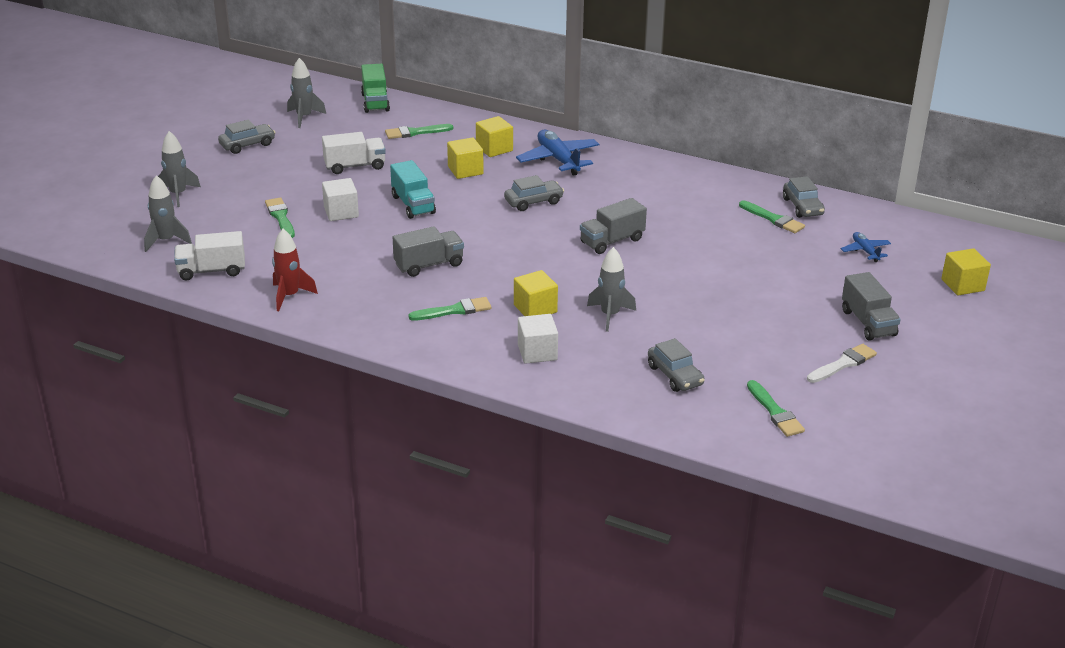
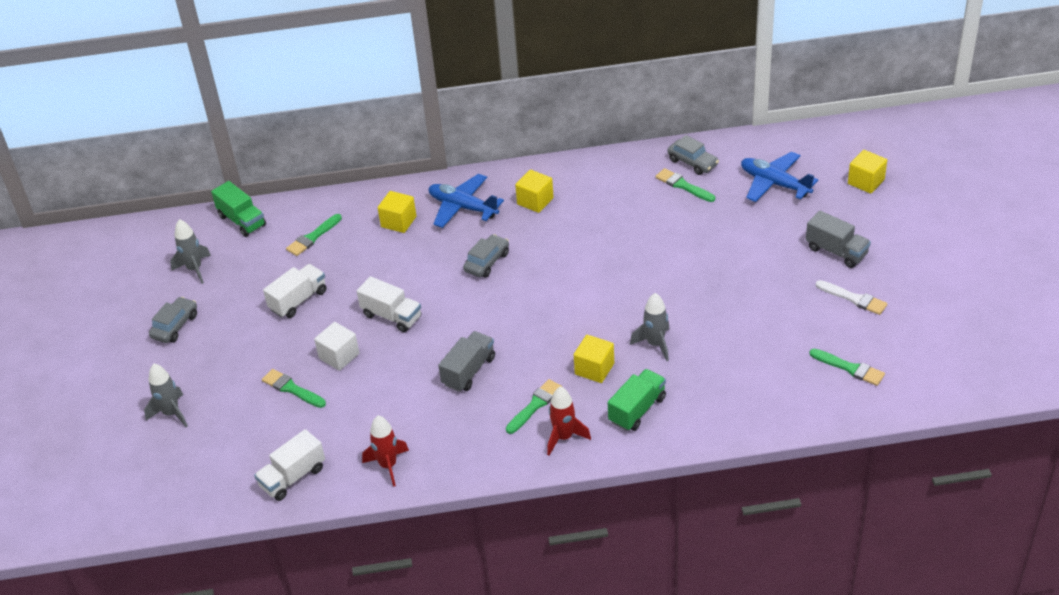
camera: 30 degrees left, 10 degrees up
grey rocket [144,175,192,252] -> none
turquoise truck [390,160,436,219] -> white truck [357,276,421,332]
yellow cube [447,137,484,179] -> yellow cube moved to [515,170,554,213]
white cube [518,314,558,364] -> green truck [608,369,666,431]
grey truck [580,198,647,254] -> none
grey car [648,338,705,392] -> none
green brush [739,200,805,233] -> green brush turned 150 degrees counterclockwise [655,168,715,202]
white brush [807,344,877,383] -> white brush turned 105 degrees clockwise [816,280,887,315]
blue plane [841,232,891,262] -> blue plane [741,151,818,202], size x1.84
none -> red rocket [547,386,591,455]

